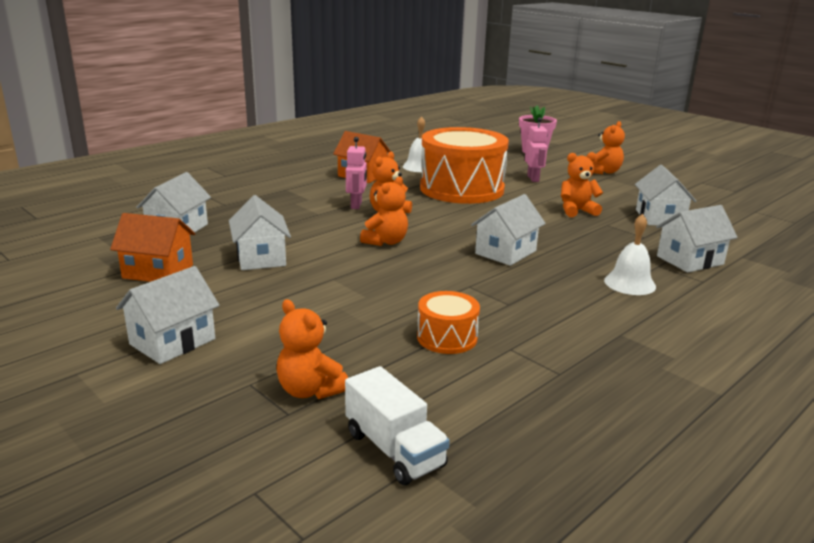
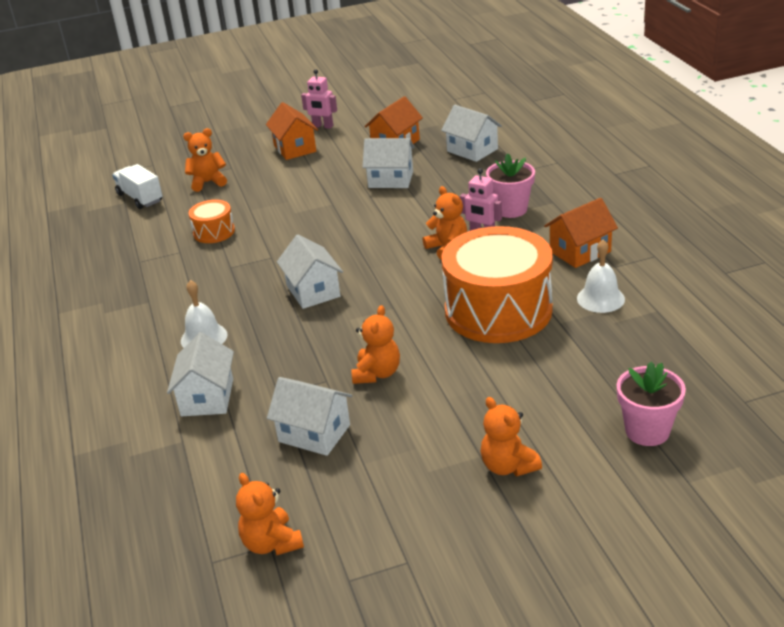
camera: 120 degrees right, 10 degrees up
white house [116,266,219,364] -> orange house [266,102,318,160]
white truck [345,366,450,485] -> white truck turned 60 degrees clockwise [112,164,162,209]
orange teddy bear [360,176,408,246] -> orange teddy bear moved to [236,473,304,555]
pink robot [525,117,547,182] -> pink robot moved to [301,69,337,129]
none -> pink flower pot [486,153,535,218]

